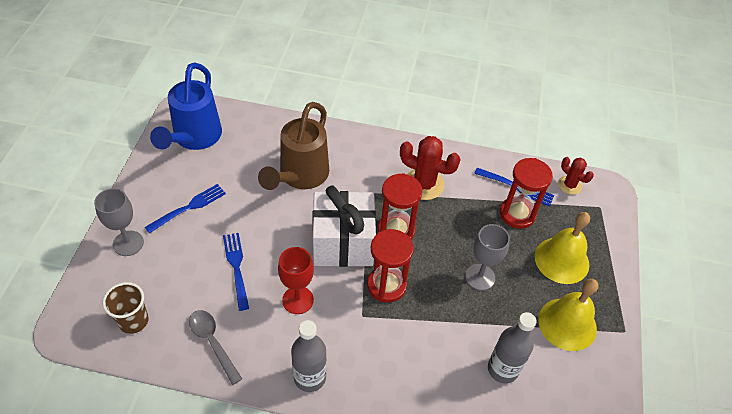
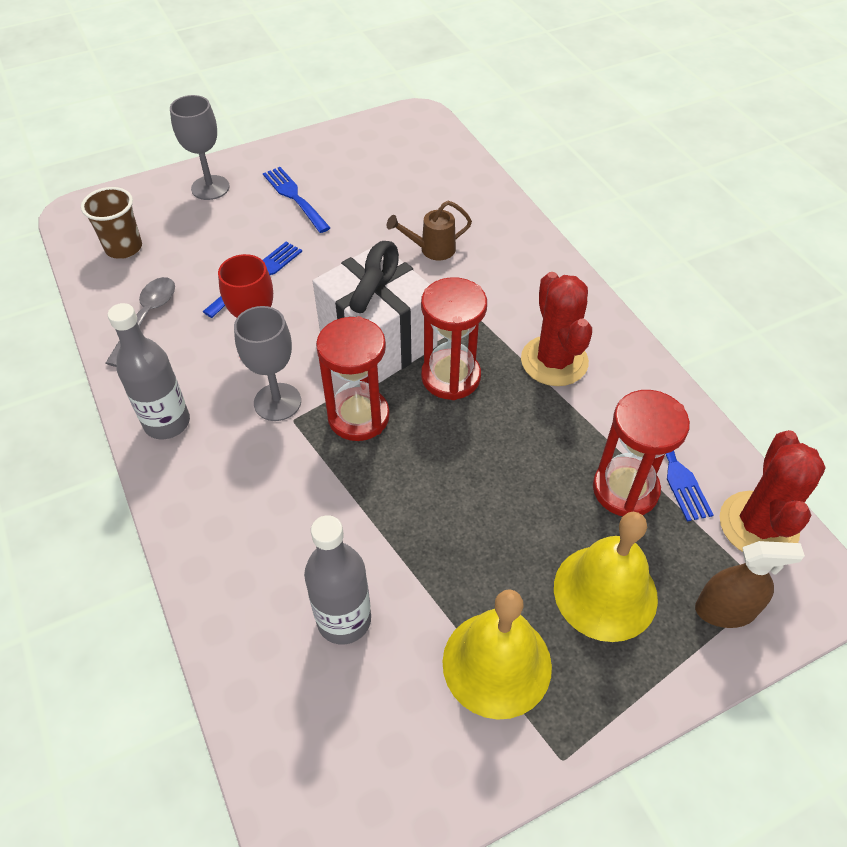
camera: 55 degrees right, 0 degrees up
blue fork [145,184,226,233] -> blue fork turned 135 degrees counterclockwise [263,167,330,233]
blue watering can [150,62,222,150] -> none
brown watering can [258,102,329,190] -> brown watering can [387,201,472,261], size x0.47
grey goblet [465,224,510,291] -> grey goblet moved to [234,306,301,421]
red cactus [558,157,594,195] -> red cactus [720,430,826,552], size x1.67
none -> brown spray bottle [695,541,805,628]

